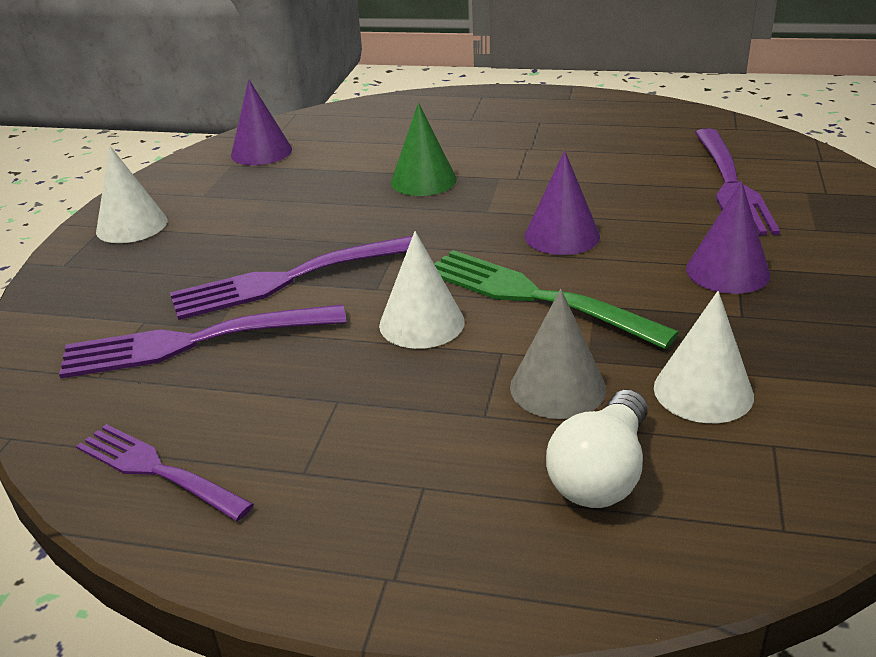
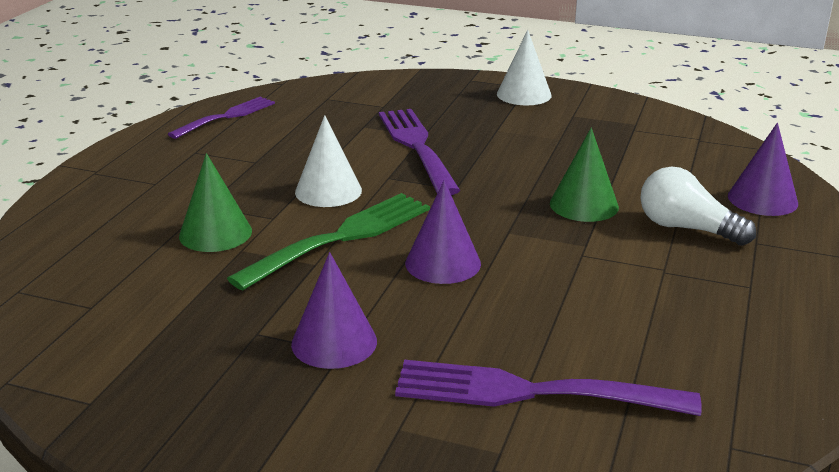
camera: 95 degrees right, 5 degrees down
purple fork [59,304,346,378] -> none
purple cone [231,79,292,165] -> purple cone moved to [728,123,798,216]
grey cone [510,289,606,419] -> green cone [179,153,252,252]
white light bulb [546,390,648,508] -> white light bulb moved to [640,166,756,246]
white cone [654,291,754,423] -> none

